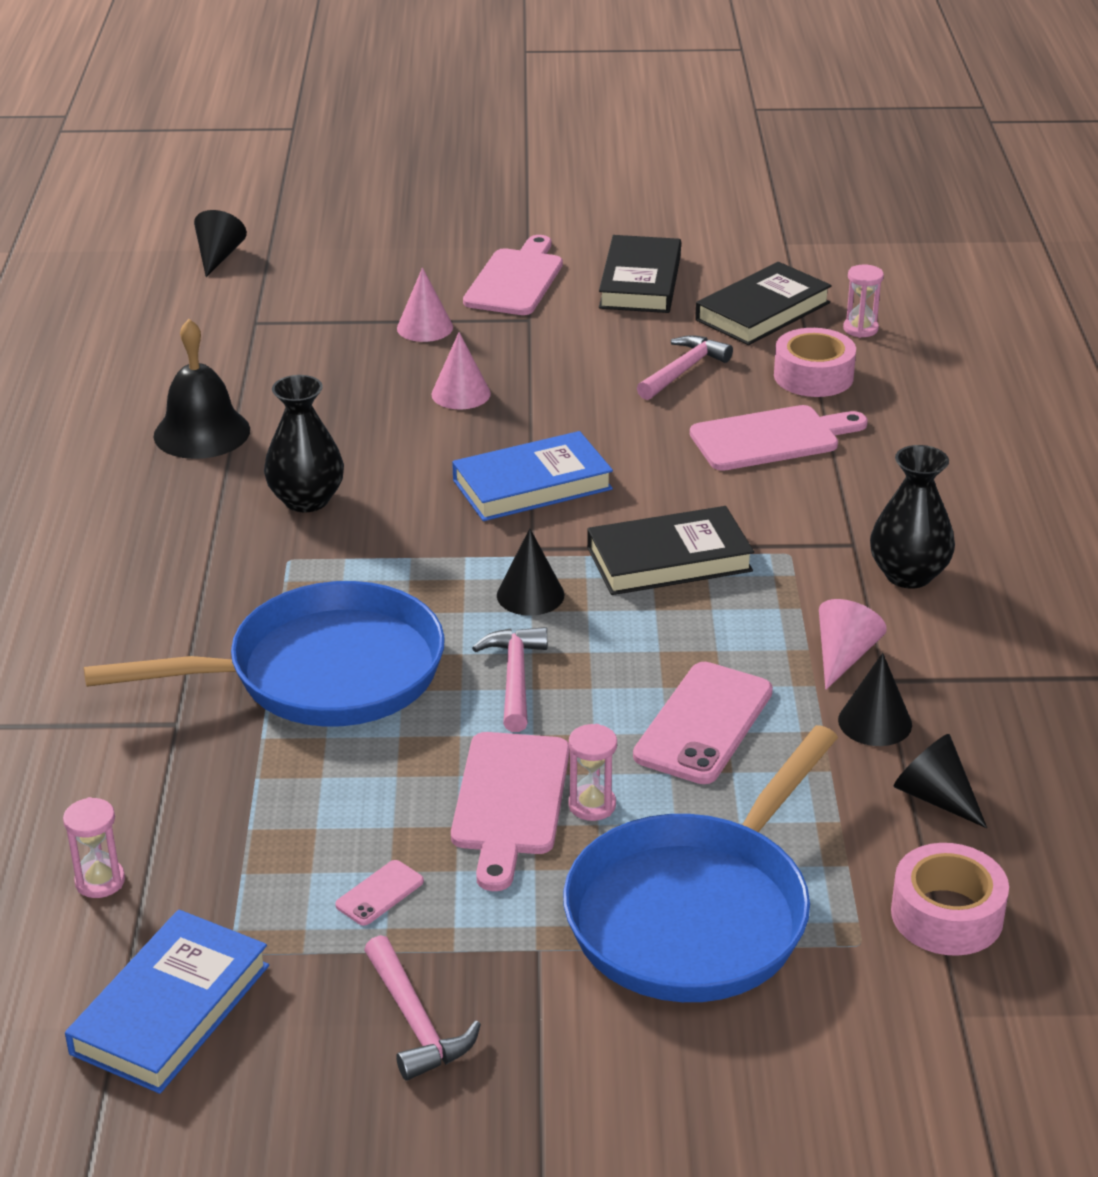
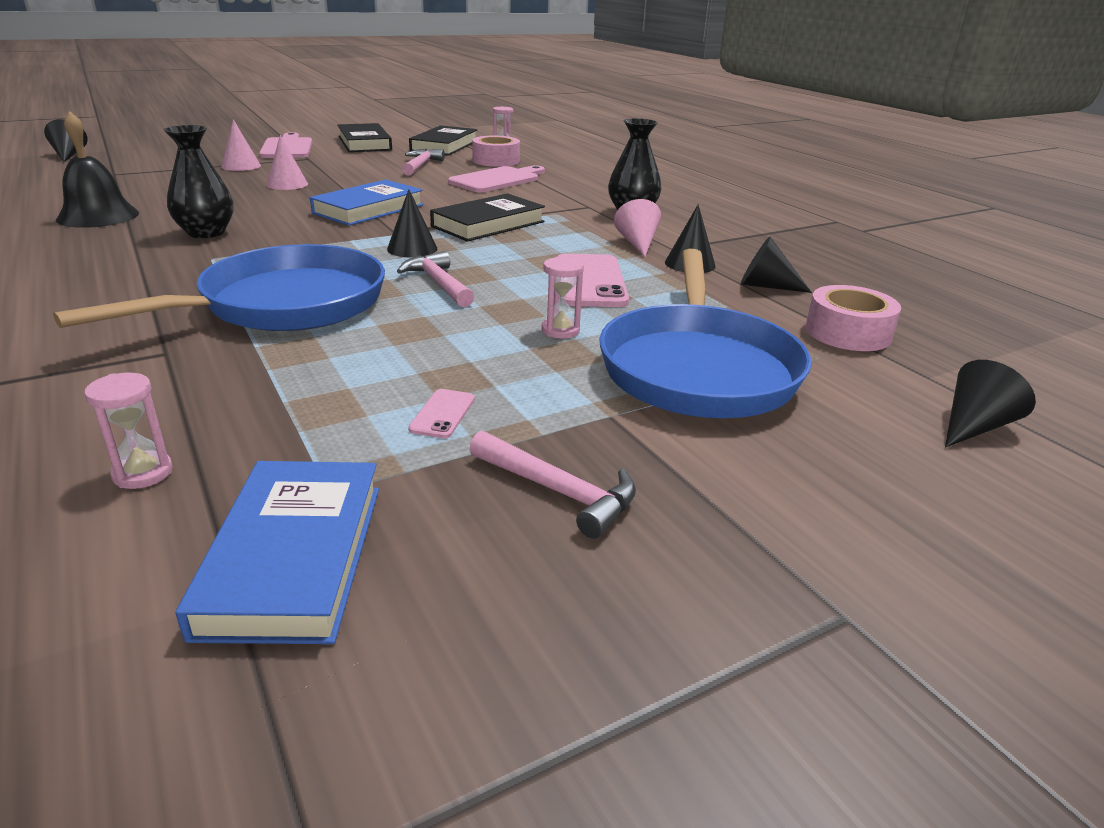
camera: 30 degrees left, 5 degrees down
pink cutting board [451,732,570,891] -> none
none -> black cone [945,360,1036,448]

